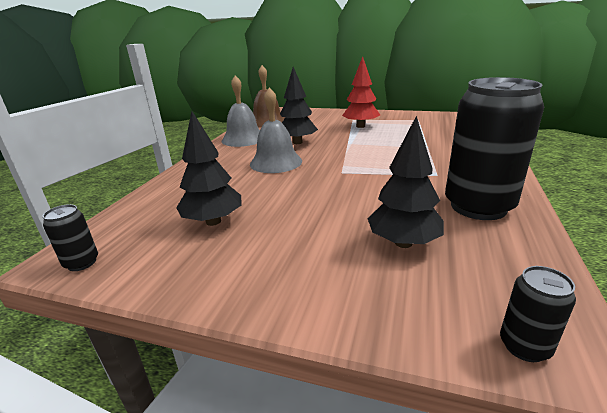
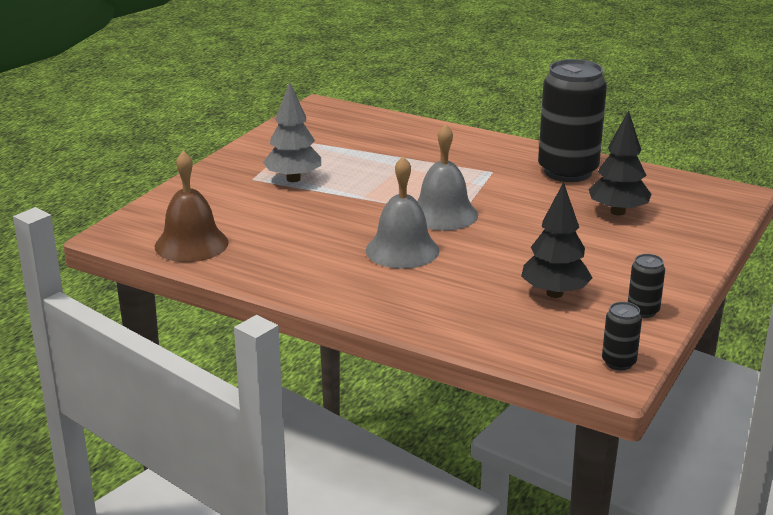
camera: 80 degrees left, 0 degrees up
grey bell [221,75,260,147] -> grey bell moved to [417,124,478,231]
black tree [280,67,318,144] -> none
red tree [342,56,380,128] -> grey tree [263,82,321,182]
black can [500,266,576,362] -> black can moved to [628,254,665,318]

